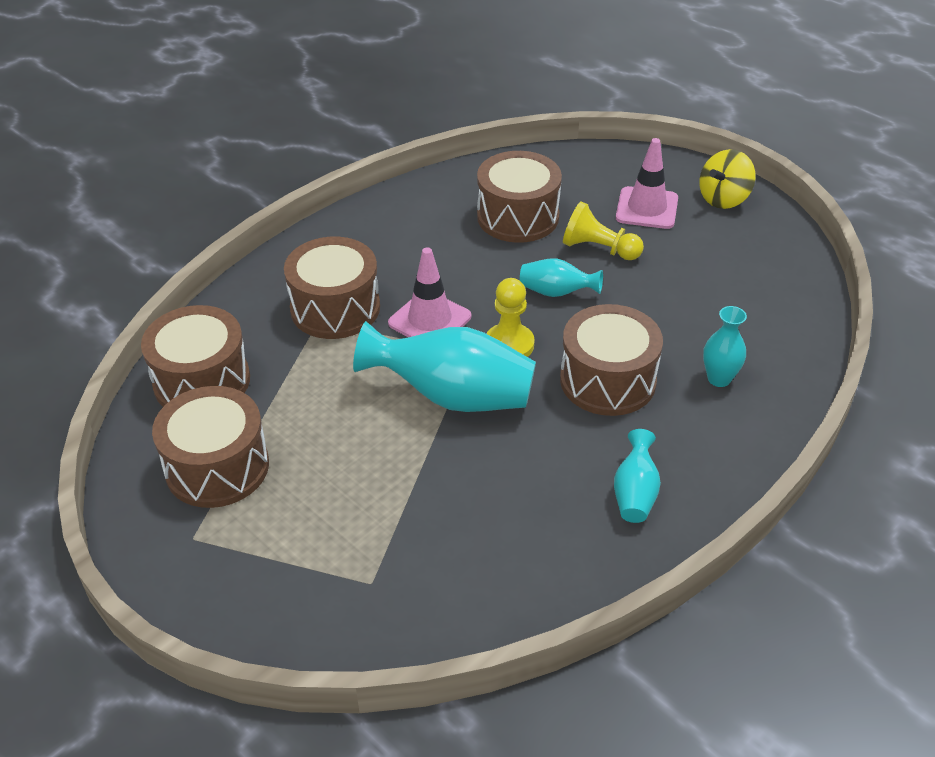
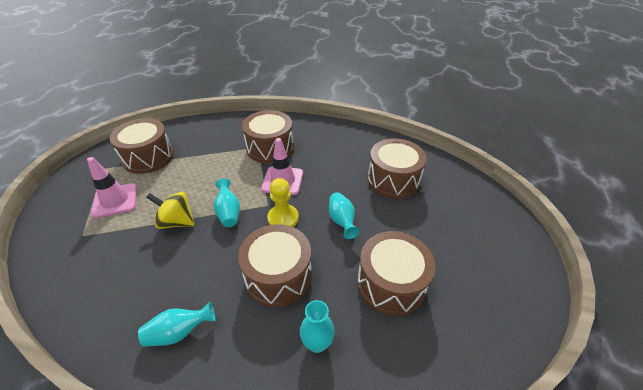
camera: 60 degrees right, 0 degrees up
brown drum [141,305,250,407] -> brown drum moved to [357,231,435,316]
turquoise vase [353,321,536,412] -> turquoise vase [214,178,240,227], size x0.51
yellow pawn [563,202,644,260] -> none
pink traffic cone [616,138,678,229] -> pink traffic cone moved to [87,157,137,218]
yellow spinning top [699,149,756,209] -> yellow spinning top moved to [146,192,195,229]

